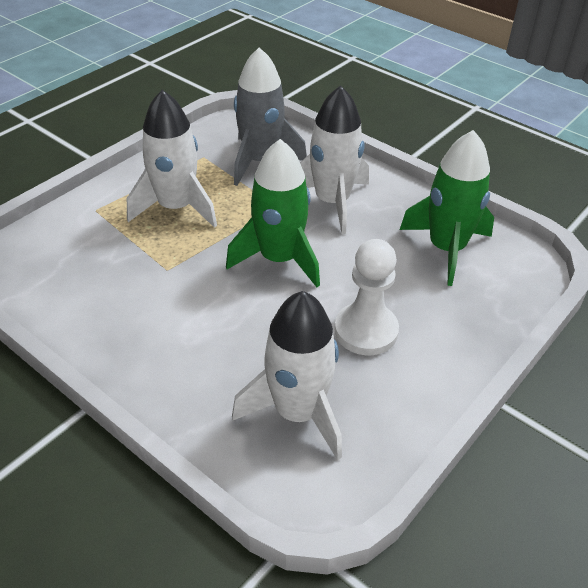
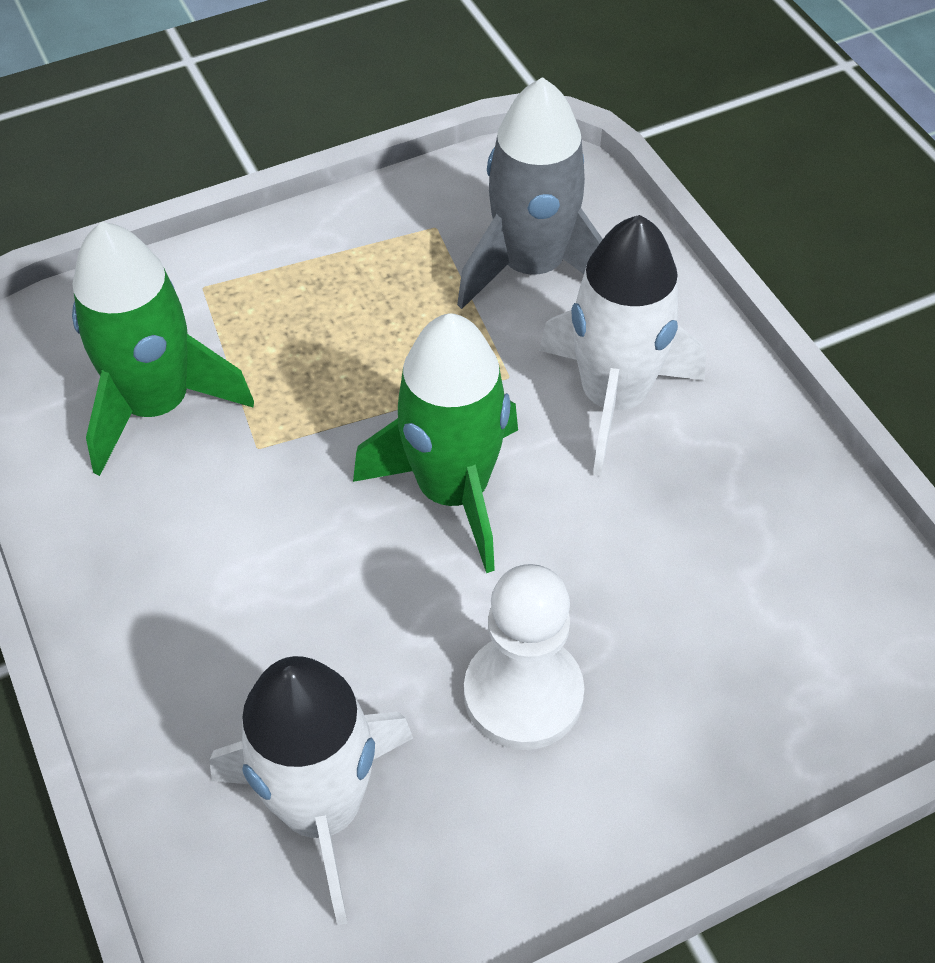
camera: 25 degrees right, 10 degrees up
white rocket [127,90,217,228] -> none
green rocket [400,130,494,286] -> green rocket moved to [72,222,254,476]

